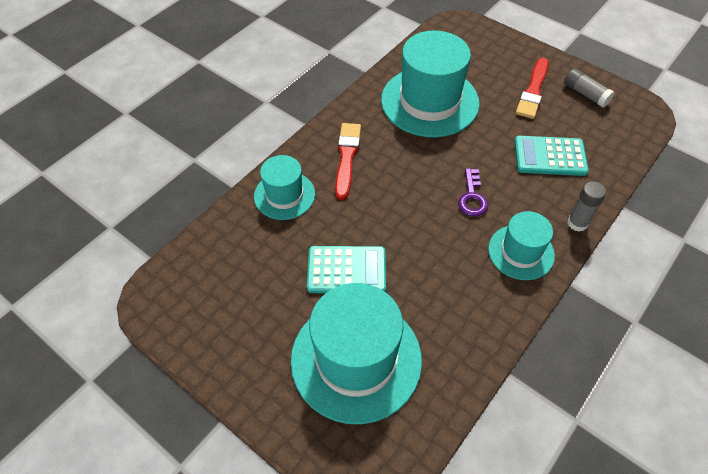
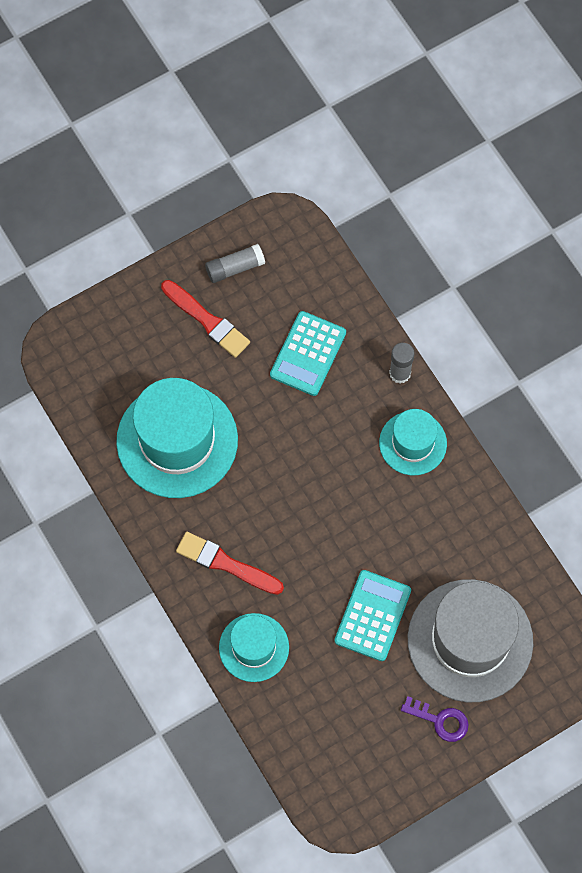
camera: 70 degrees left, 15 degrees up
turquoise hat [291,283,422,424] -> grey hat [408,579,533,702]
purple key [458,168,488,217] -> purple key moved to [401,696,469,742]

